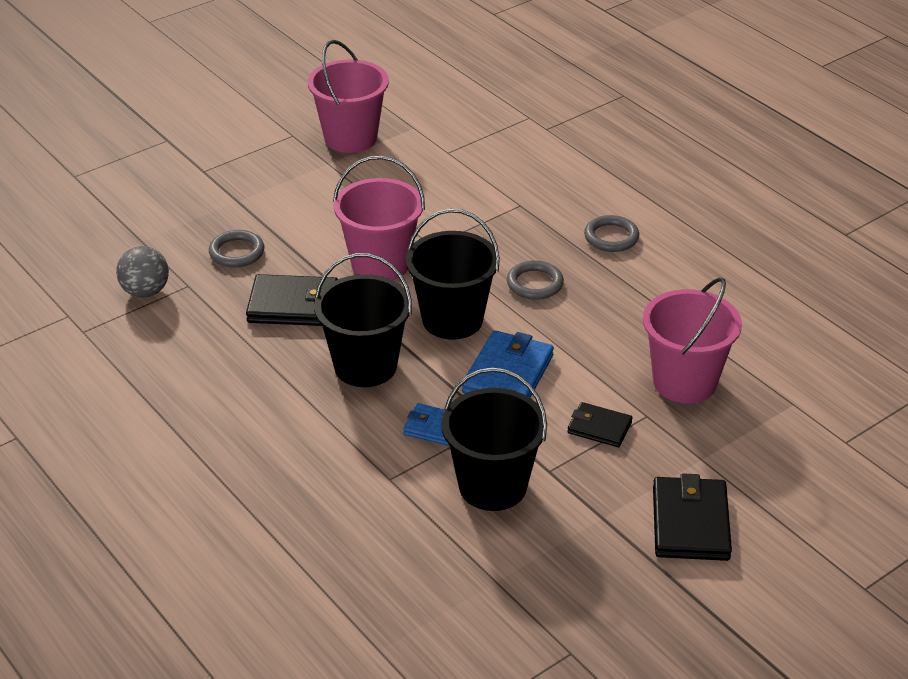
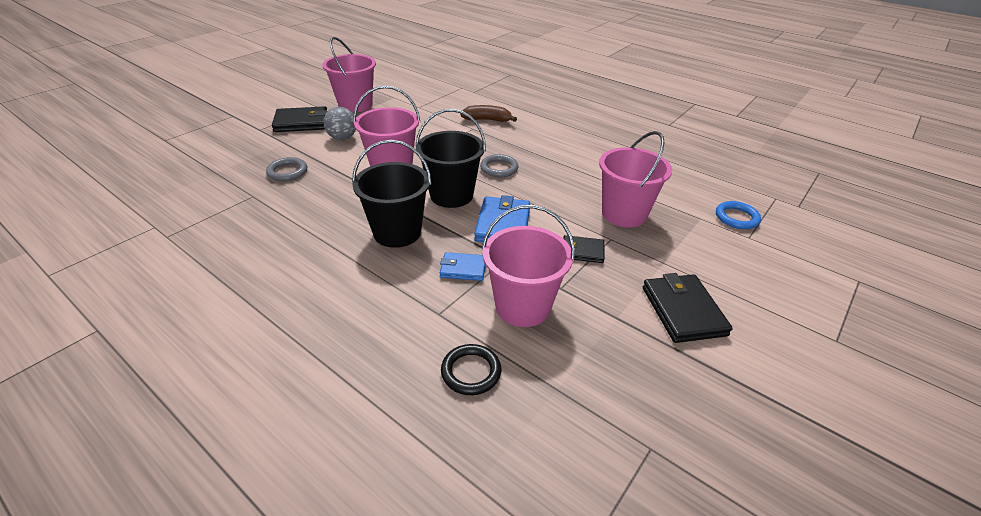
camera: 15 degrees left, 0 degrees up
grey ball [116,246,169,298] -> grey ball moved to [323,107,356,140]
black wallet [246,274,338,326] -> black wallet moved to [272,106,327,132]
black bucket [441,367,547,511] -> pink bucket [482,205,575,327]
grey ring [584,215,639,252] -> none
none -> black ring [441,344,501,395]
none -> brown banana [460,105,517,122]
none -> blue ring [716,201,761,229]

